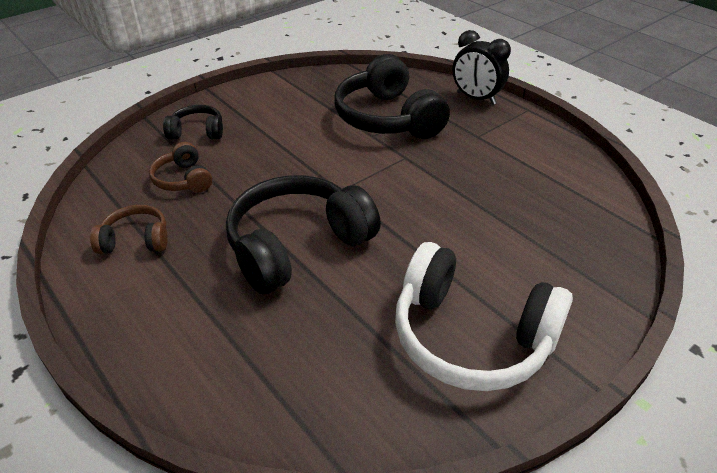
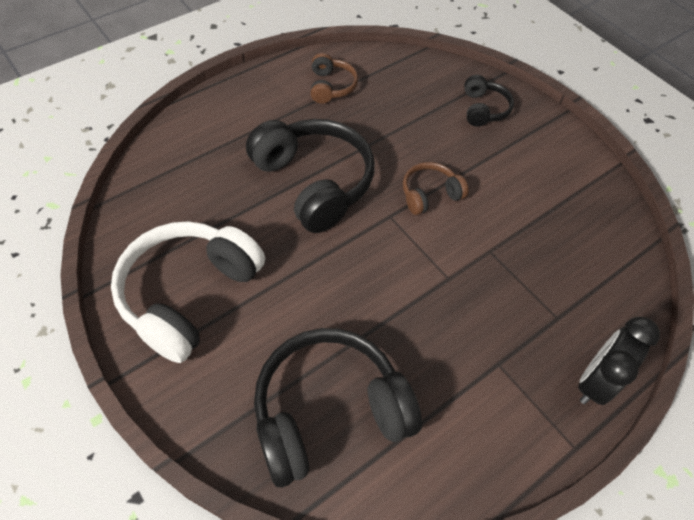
camera: 90 degrees right, 15 degrees up
brown headphones [149,142,212,192] -> brown headphones moved to [403,162,468,215]
black headphones [334,54,450,139] -> black headphones moved to [254,328,422,487]

